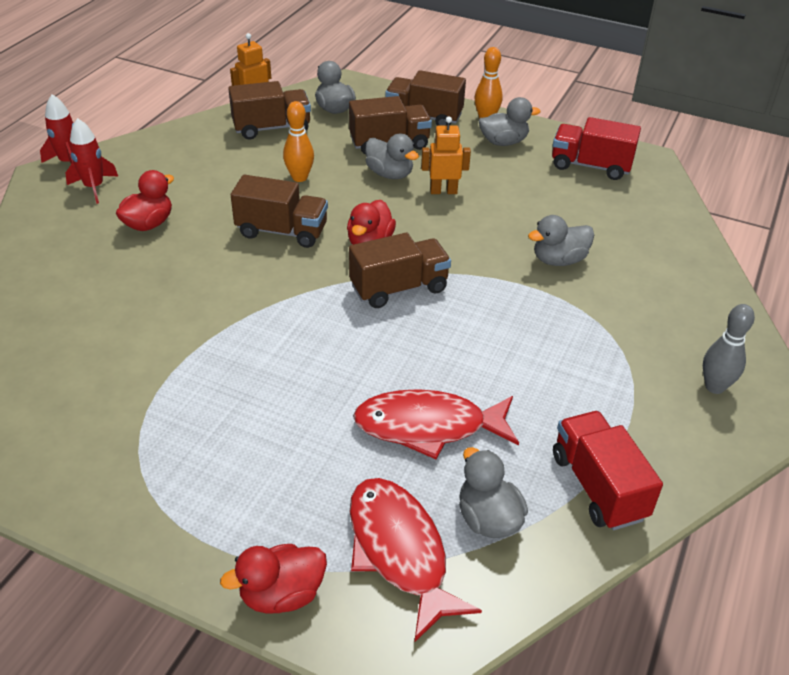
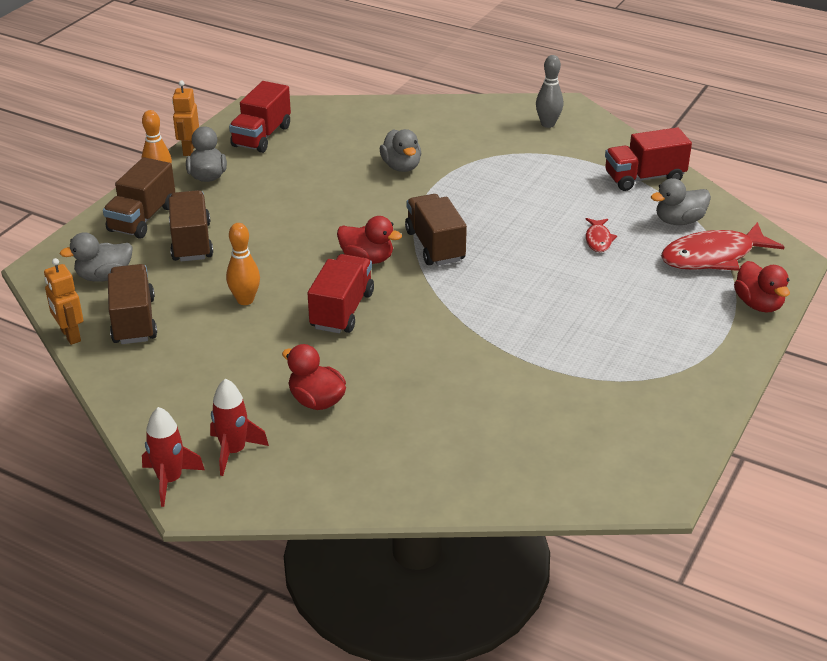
camera: 85 degrees left, 5 degrees down
brown truck [231,175,328,248] -> red truck [308,254,374,333]
red fish [353,389,519,459] -> red fish [586,218,617,252], size x0.49
grey duck [365,134,419,179] -> none
orange robot [421,116,471,194] -> orange robot moved to [172,81,199,156]

